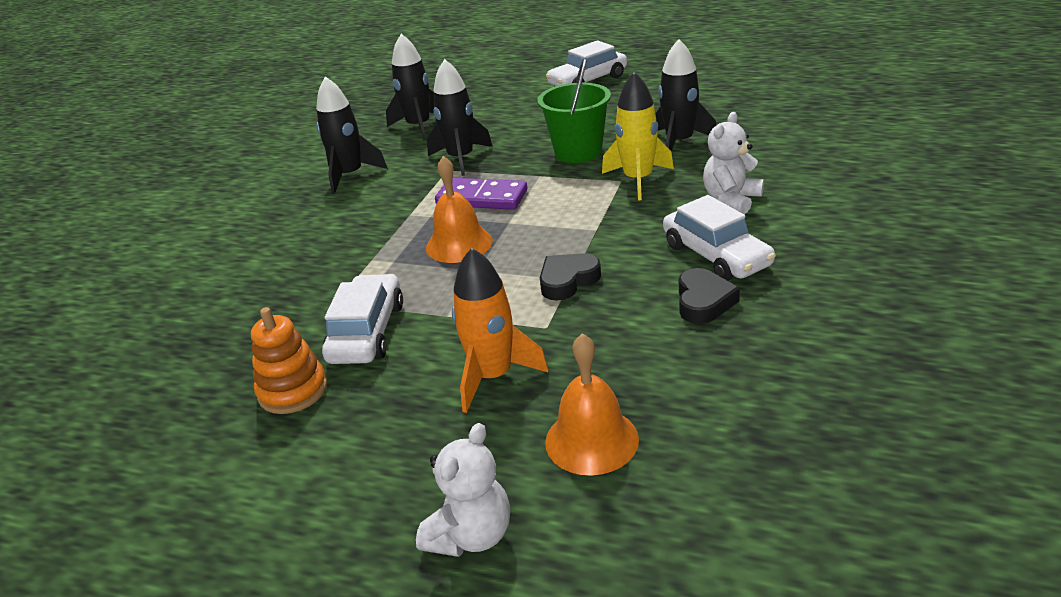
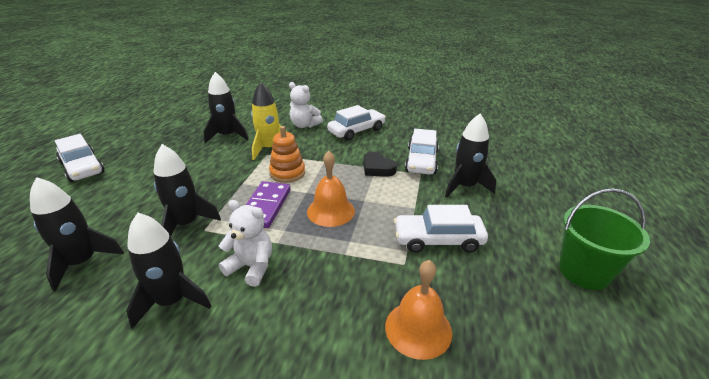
camera: 100 degrees left, 0 degrees up
orange stacking toy [251,307,327,414] -> orange stacking toy moved to [269,126,305,183]
white teddy bear [416,423,510,557] -> white teddy bear moved to [219,200,272,287]
orange rocket [452,248,549,413] -> black rocket [445,114,496,198]
green bucket [538,58,611,163] -> green bucket moved to [559,188,650,290]
orange bell [545,333,639,476] -> orange bell moved to [385,260,452,360]
black heart [679,268,740,324] -> none
none -> white car [405,129,439,175]

